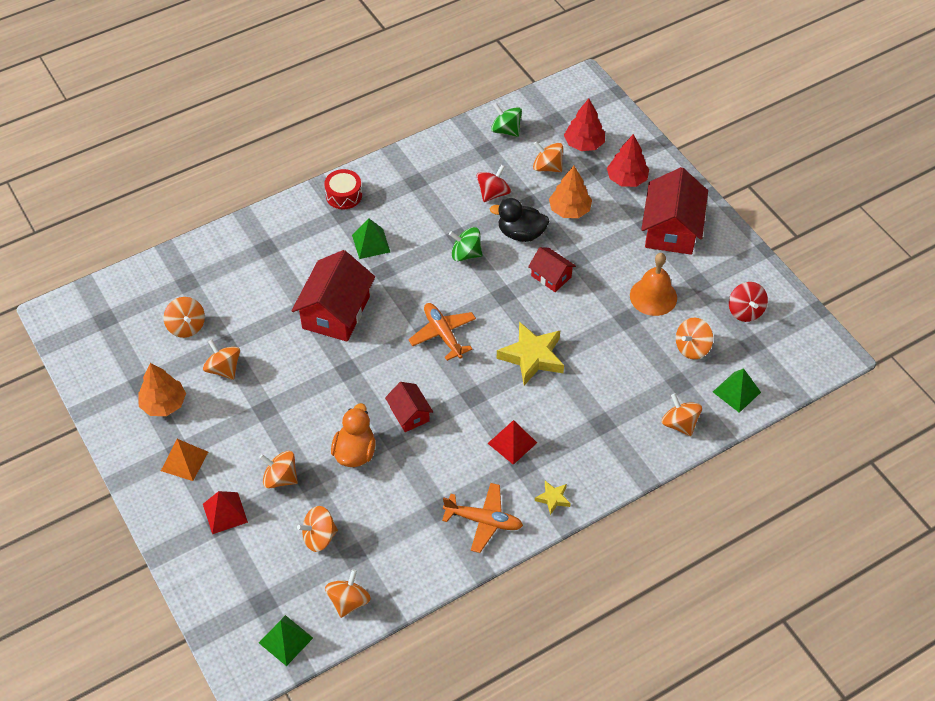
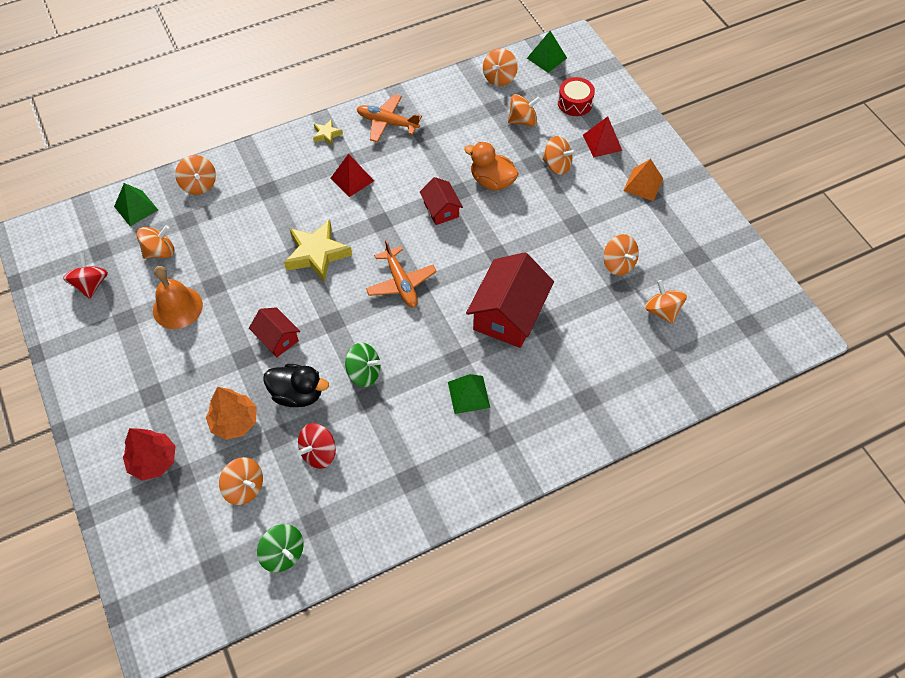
camera: 175 degrees left, 5 degrees up
orange tree [138,363,186,416] -> none
red drum [324,169,362,209] -> red drum moved to [558,77,595,116]
orange duck [331,403,376,467] -> orange duck turned 105 degrees clockwise [464,142,519,190]
red tree [564,99,605,151] -> none
red house [641,167,708,255] -> none

